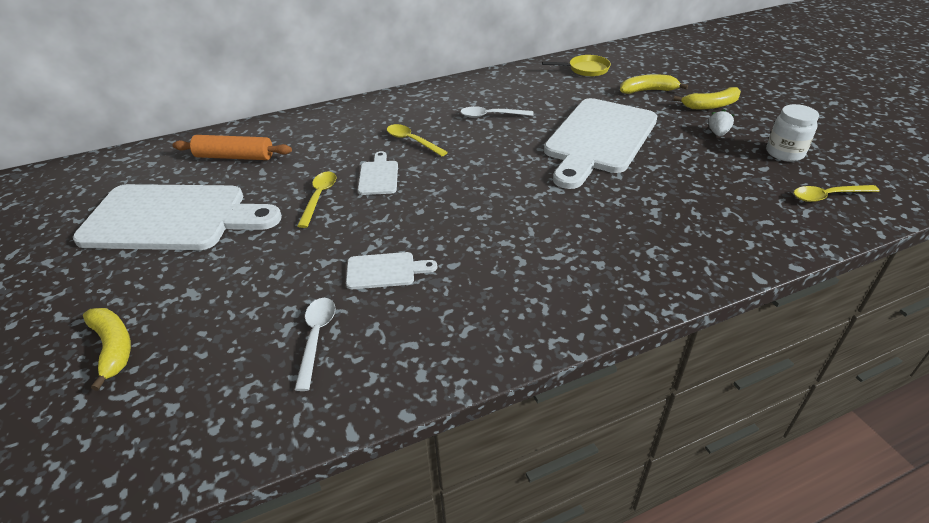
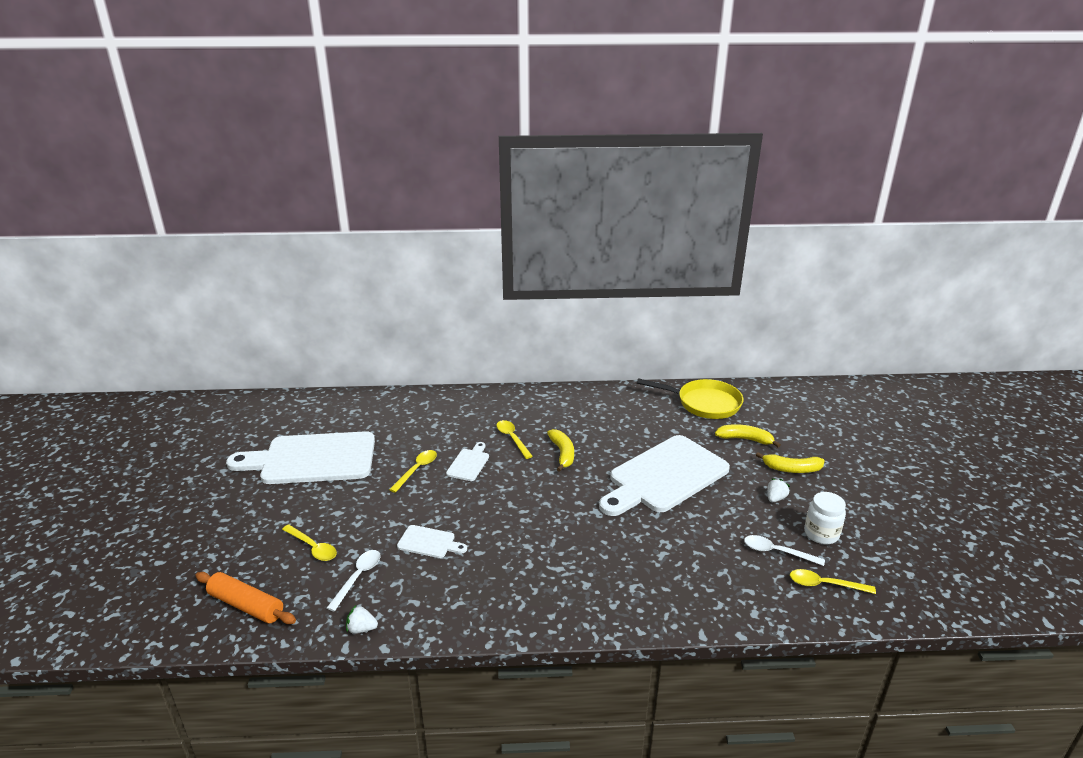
camera: 20 degrees right, 10 degrees down
white cutting board [73,184,282,250] -> white cutting board turned 150 degrees clockwise [226,431,375,484]
yellow banana [83,308,131,391] -> yellow banana moved to [547,429,574,472]
orange rolling pin [173,135,292,160] -> orange rolling pin moved to [196,572,296,624]
white spoon [460,106,534,118] -> white spoon moved to [744,535,825,566]
yellow pan [542,55,611,77] -> yellow pan [637,378,743,419], size x1.65
none -> yellow spoon [282,524,337,561]
none -> white strawberry [346,605,378,634]

